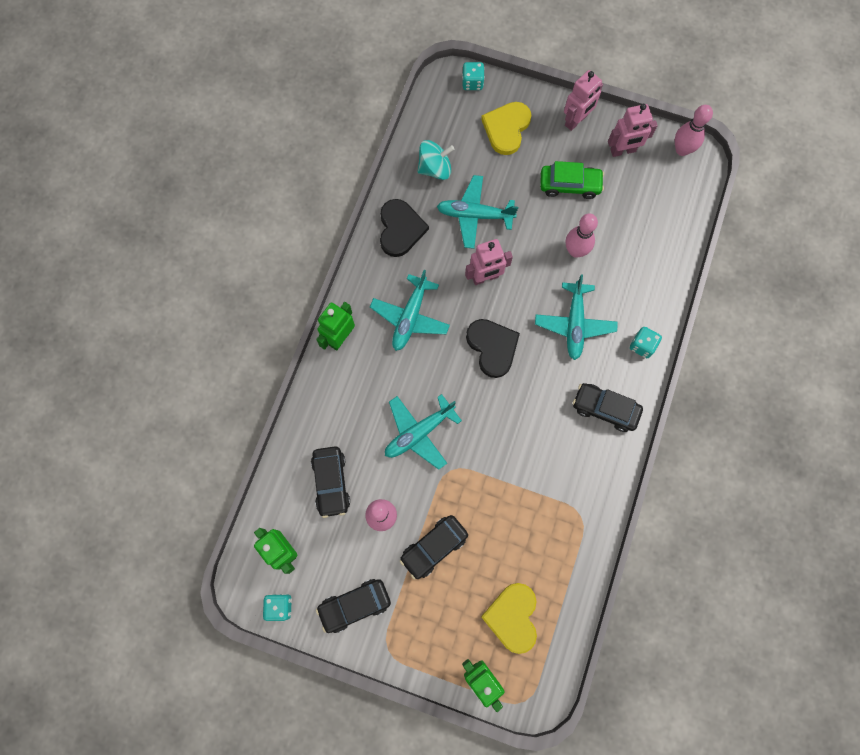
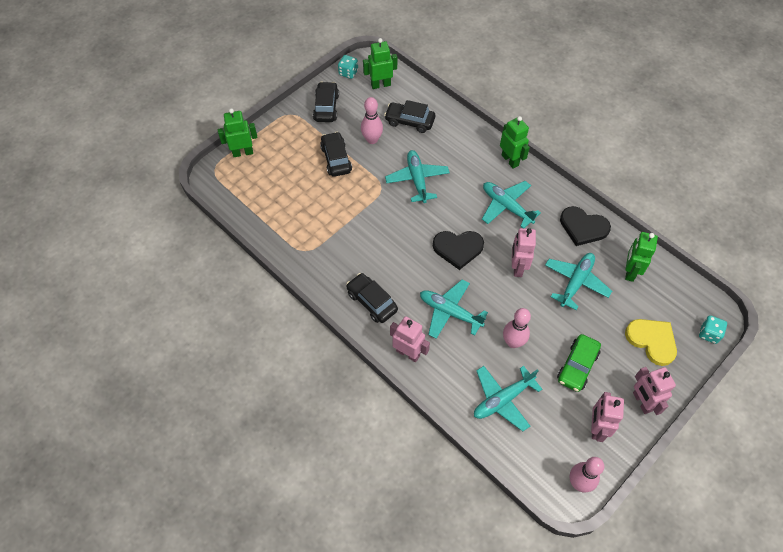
camera: 115 degrees right, 15 degrees down
turquoise spinning top [418,140,454,180] -> green robot [625,232,658,282]
yellow heart [481,583,537,654] -> none
black car [573,383,643,432] -> black car turned 90 degrees counterclockwise [346,273,398,323]
turquoise dice [630,327,662,358] -> pink robot [390,316,430,362]
none -> turquoise plane [474,366,542,431]

